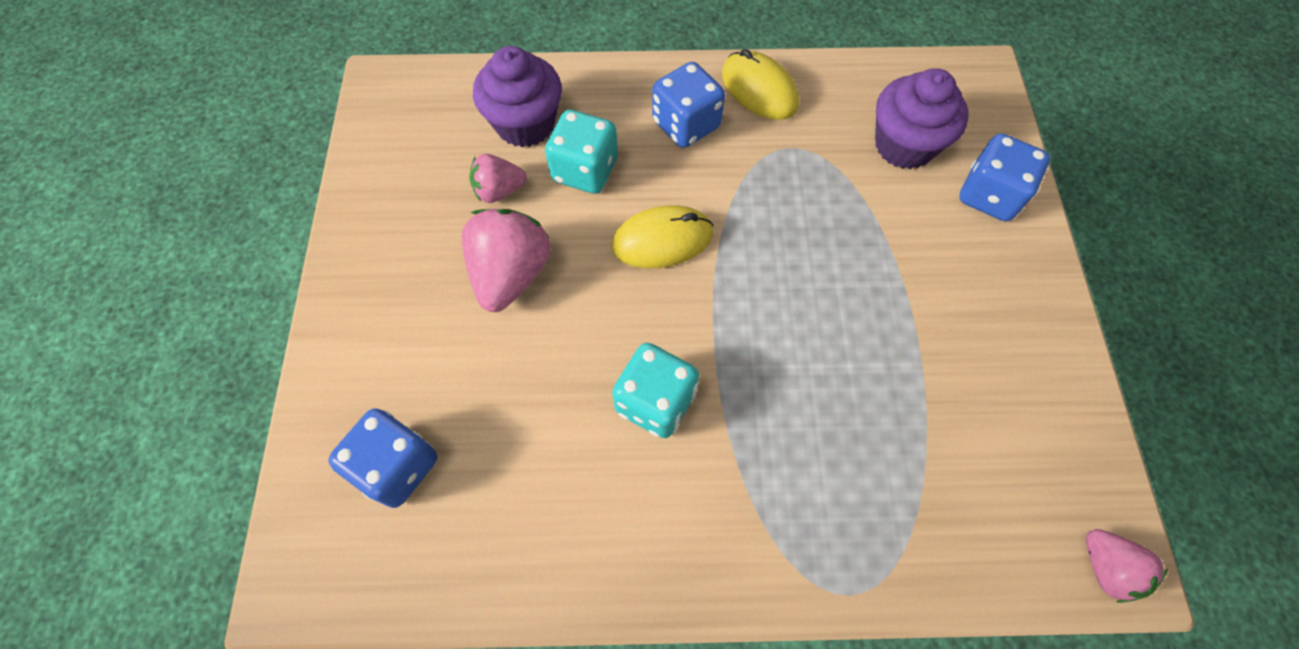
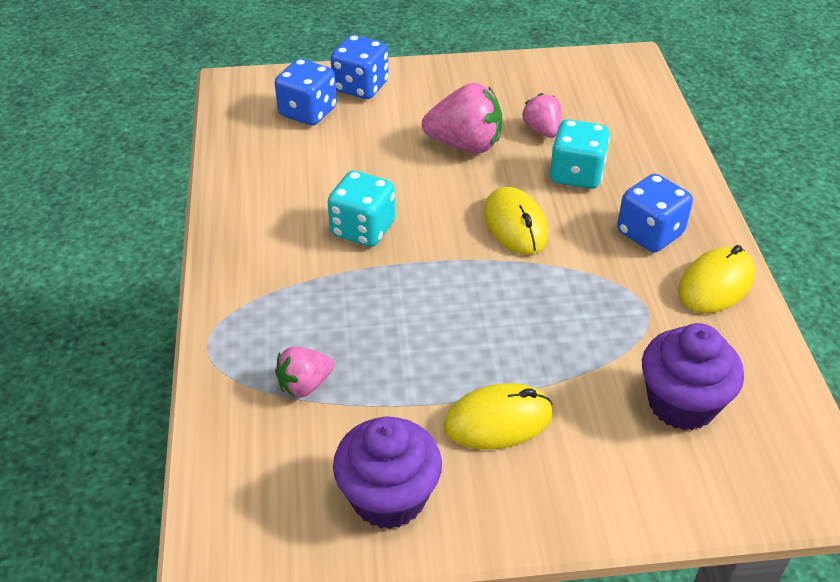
camera: 85 degrees right, 20 degrees down
purple cupcake [473,46,562,147] -> purple cupcake moved to [333,417,442,529]
blue dice [959,133,1050,222] -> blue dice moved to [331,35,389,99]
pink strawberry [1086,529,1168,603] -> pink strawberry moved to [275,347,334,398]
none -> yellow mouse [444,383,553,450]

